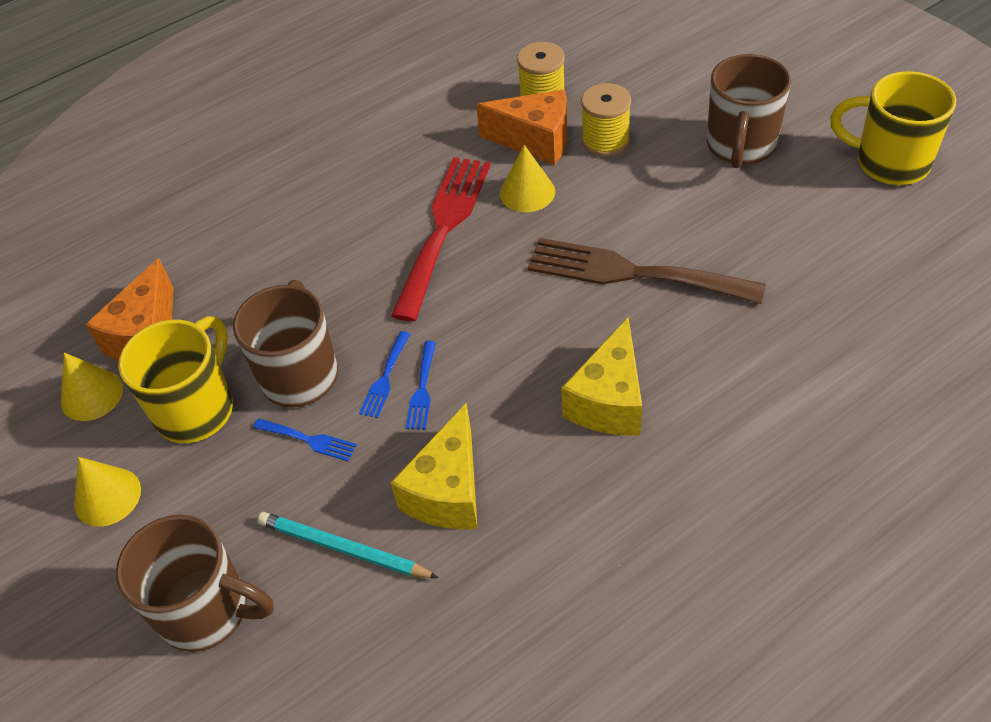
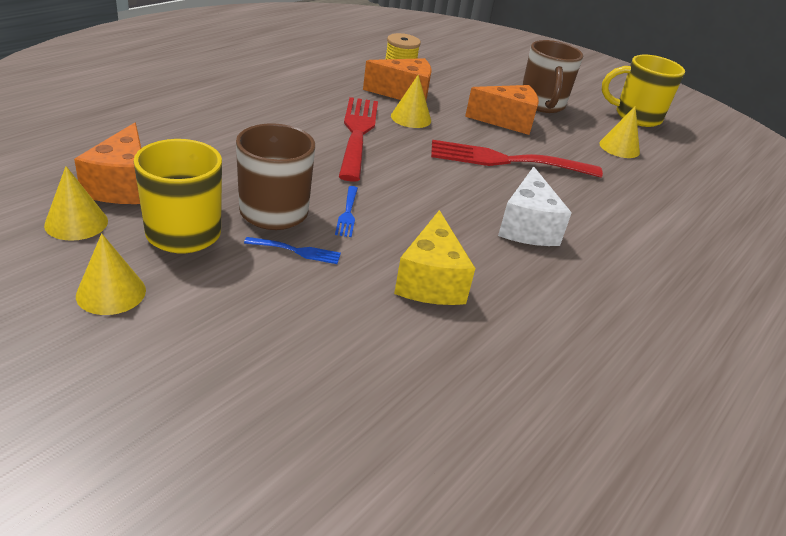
camera: 25 degrees left, 15 degrees down
brown mug [116,515,274,652] -> none
turquoise pencil [257,512,439,578] -> none
blue fork [405,341,436,430] -> none
brown fork [528,238,766,304] -> red fork [431,140,603,178]
yellow cheese [561,317,642,435] -> white cheese [498,167,572,246]
yellow spool [581,83,631,157] -> none
none -> orange cheese [465,85,539,135]
none -> yellow cone [599,106,640,158]

